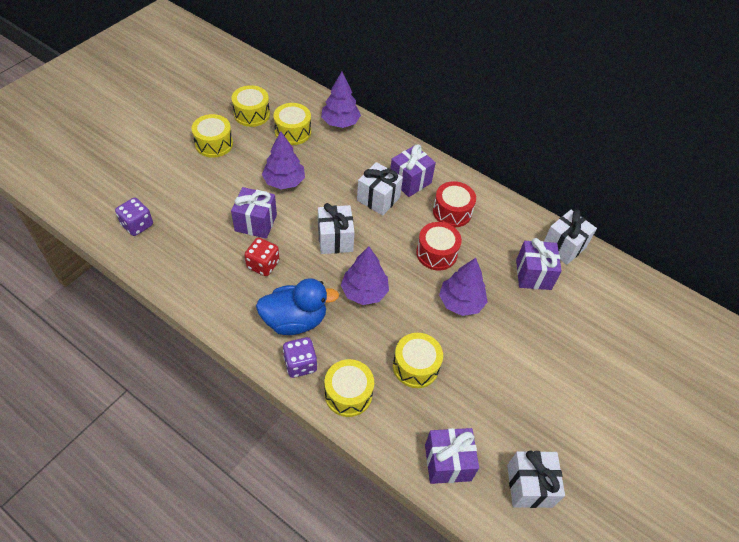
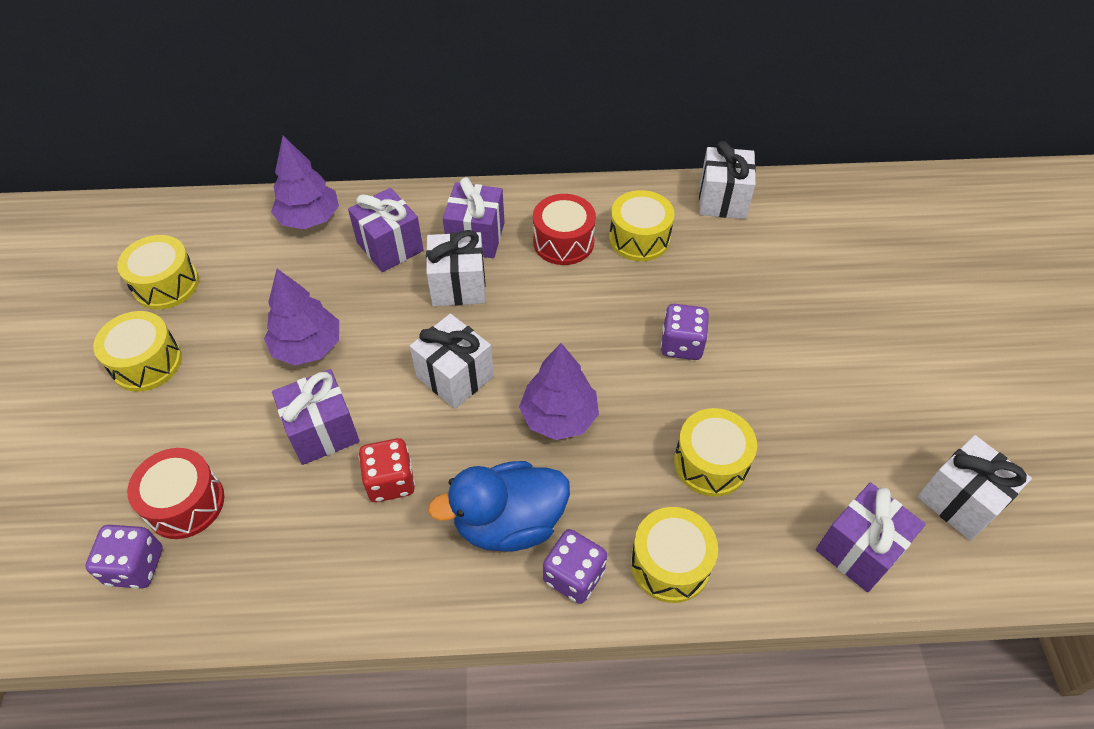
camera: 35 degrees left, 0 degrees up
blue duck [256,278,339,335] -> blue duck turned 150 degrees counterclockwise [428,461,570,552]
yellow drum [274,103,311,145] -> yellow drum moved to [609,190,675,261]
red drum [416,222,462,270] -> red drum moved to [127,448,224,539]
purple tree [439,258,487,316] -> purple dice [661,304,709,360]
purple gift [516,238,562,290] -> purple gift moved to [348,188,424,272]

